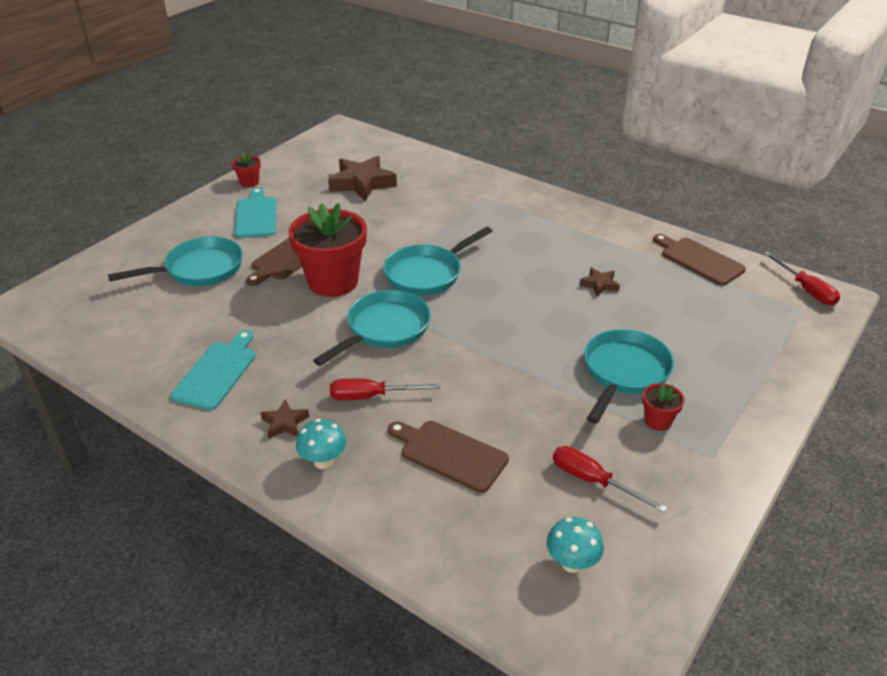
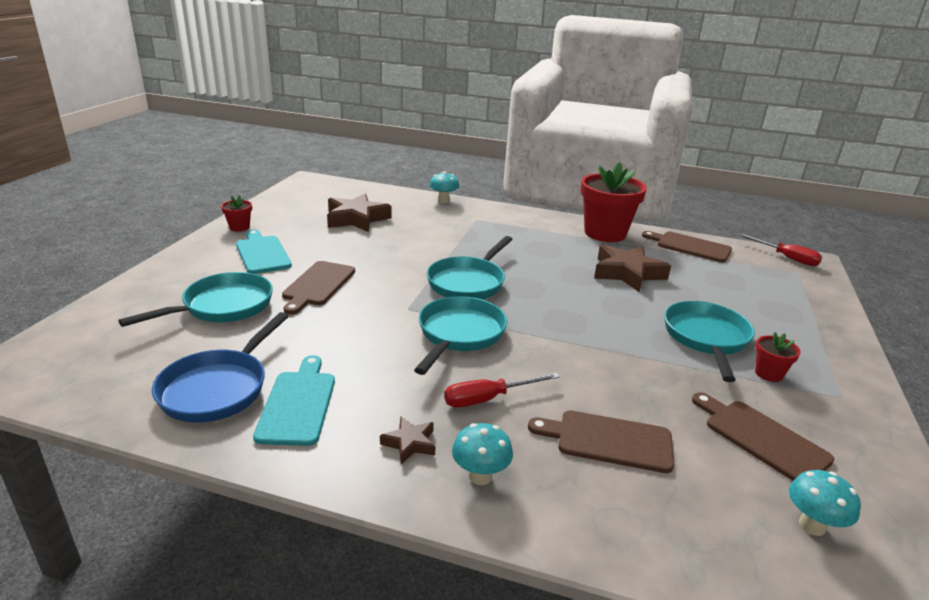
camera: 20 degrees left, 10 degrees down
red flower pot [288,203,367,297] -> red flower pot moved to [581,162,647,242]
red screwdriver [553,446,668,513] -> brown cutting board [692,392,834,481]
brown star [579,267,620,297] -> brown star [594,245,671,292], size x2.03
none -> blue pan [152,312,289,423]
none -> turquoise mushroom [429,172,459,203]

